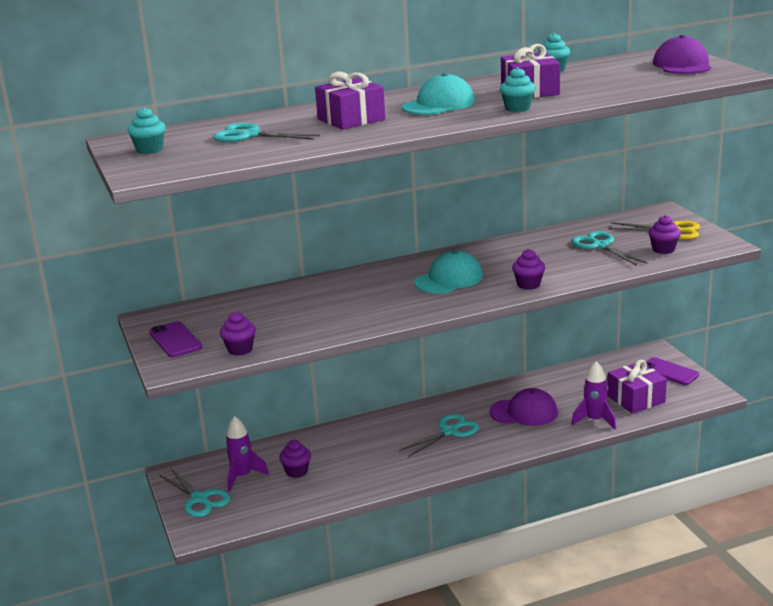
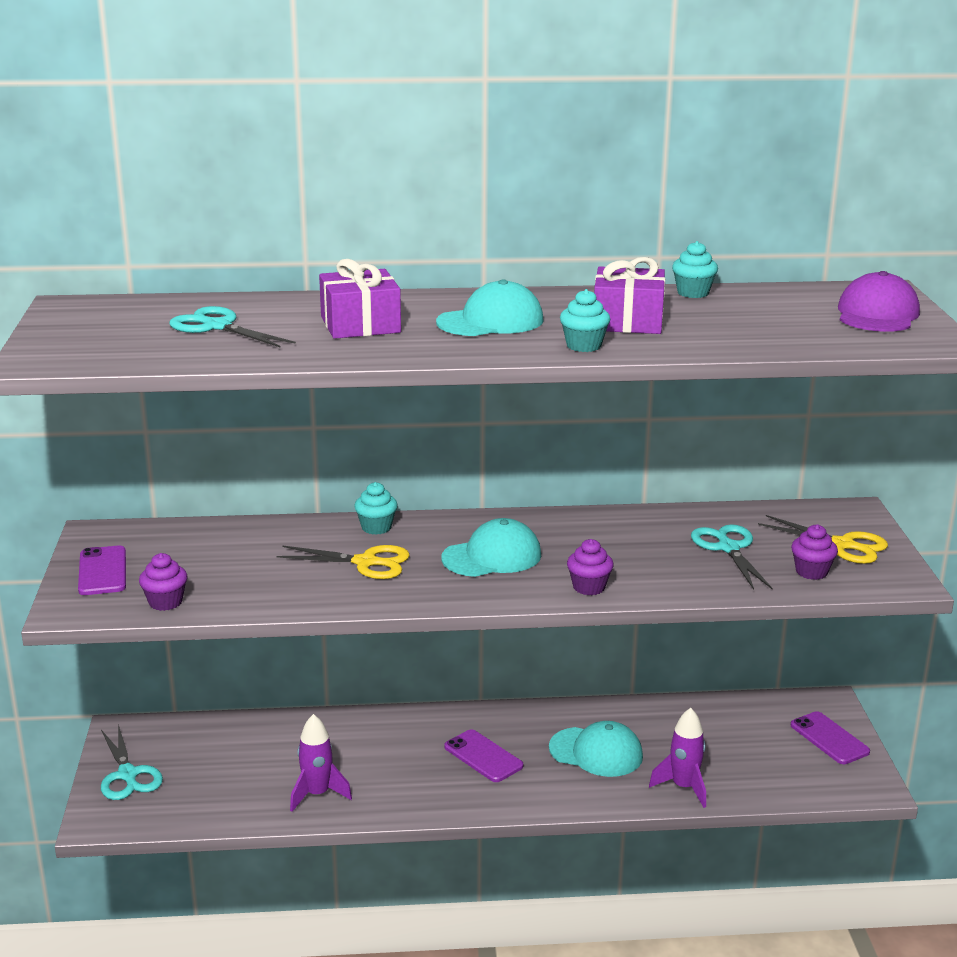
camera: 15 degrees right, 0 degrees up
turquoise cupcake [128,107,166,154] -> turquoise cupcake moved to [354,482,398,535]
purple rocket [225,416,269,491] -> purple rocket moved to [290,714,352,812]
purple cupcake [279,440,311,478] -> none
turquoise scissors [399,414,479,457] -> purple phone [444,729,523,782]
purple cap [489,388,558,426] -> turquoise cap [549,721,643,777]
purple gift [607,360,667,414] -> none
none -> yellow scissors [277,545,410,579]

